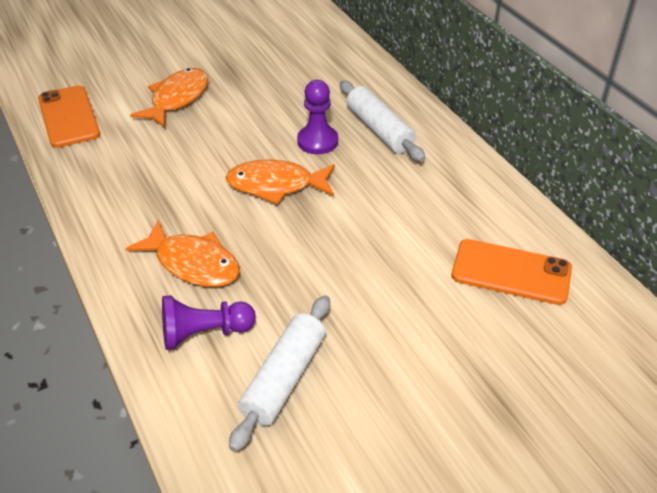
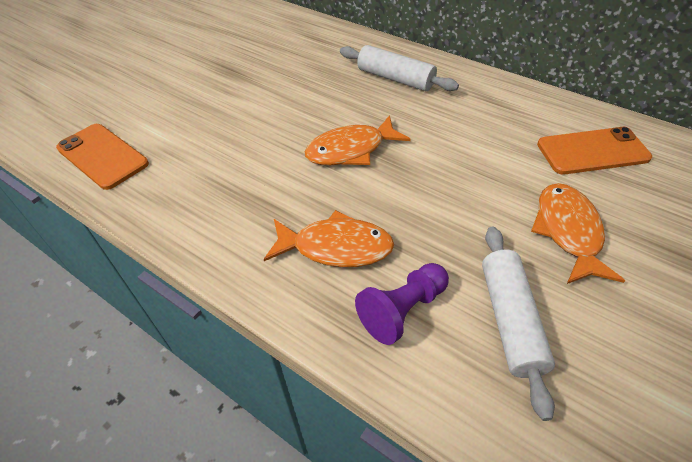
camera: 25 degrees left, 5 degrees up
orange fish [130,68,208,128] -> orange fish moved to [531,183,625,284]
purple pawn [297,80,338,154] -> none

